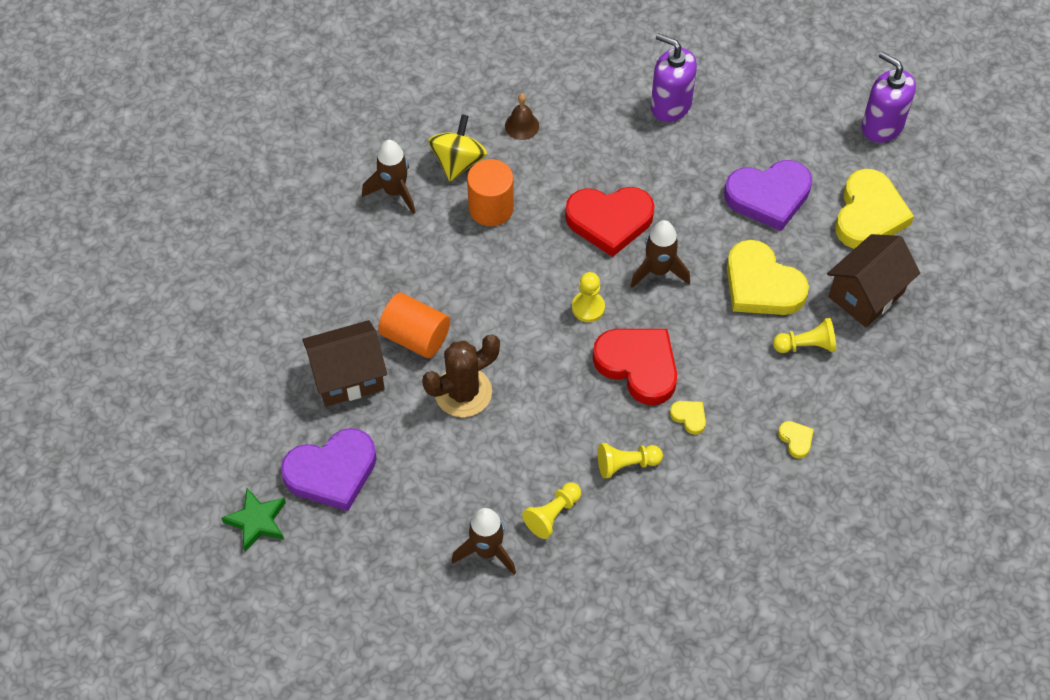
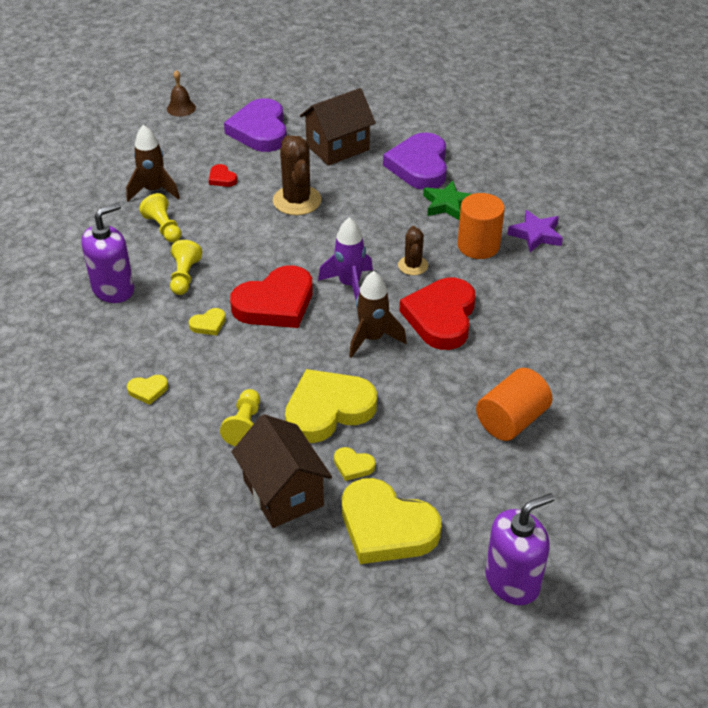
camera: 105 degrees right, 15 degrees down
green star [221,488,286,552] -> green star moved to [423,181,471,220]
brown house [302,320,387,407] -> brown house turned 60 degrees clockwise [300,88,376,166]
brown rocket [362,140,416,214] -> none
orange cylinder [378,293,450,358] -> orange cylinder moved to [476,368,552,441]
yellow spinning top [428,114,487,181] -> purple star [507,210,563,252]
brown bell [505,94,539,140] -> brown bell moved to [167,70,196,117]
yellow pawn [572,272,605,322] -> purple rocket [318,217,373,299]
purple soap dispenser [651,33,697,122] -> purple soap dispenser moved to [81,203,134,303]
purple heart [724,160,812,231] -> purple heart moved to [383,133,447,190]
none -> red heart [209,164,237,187]
none -> yellow heart [334,447,375,481]
none -> brown cactus [398,226,428,275]

